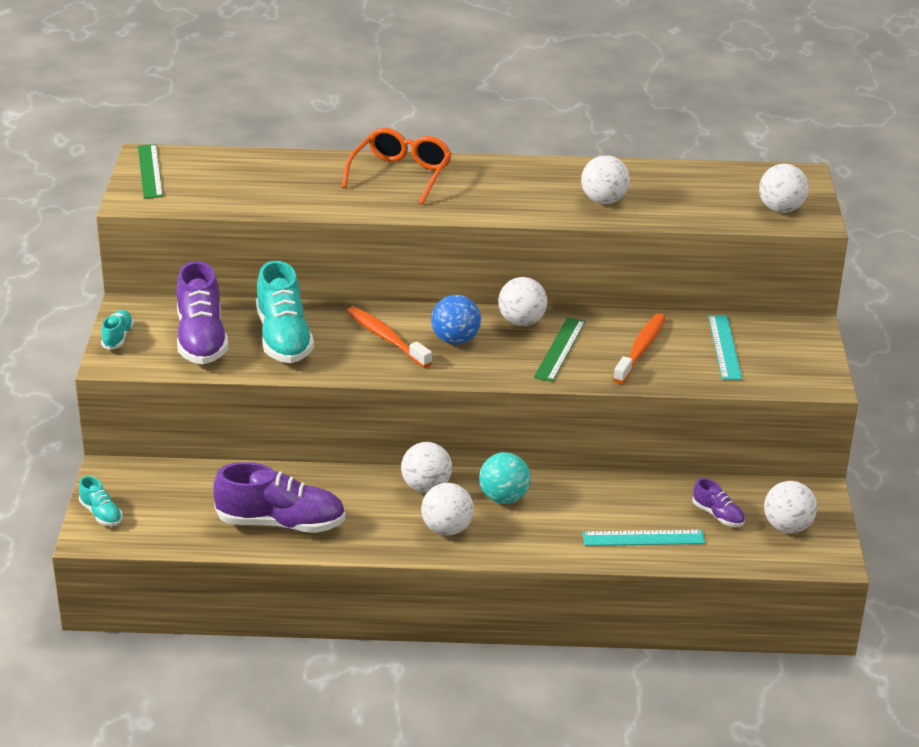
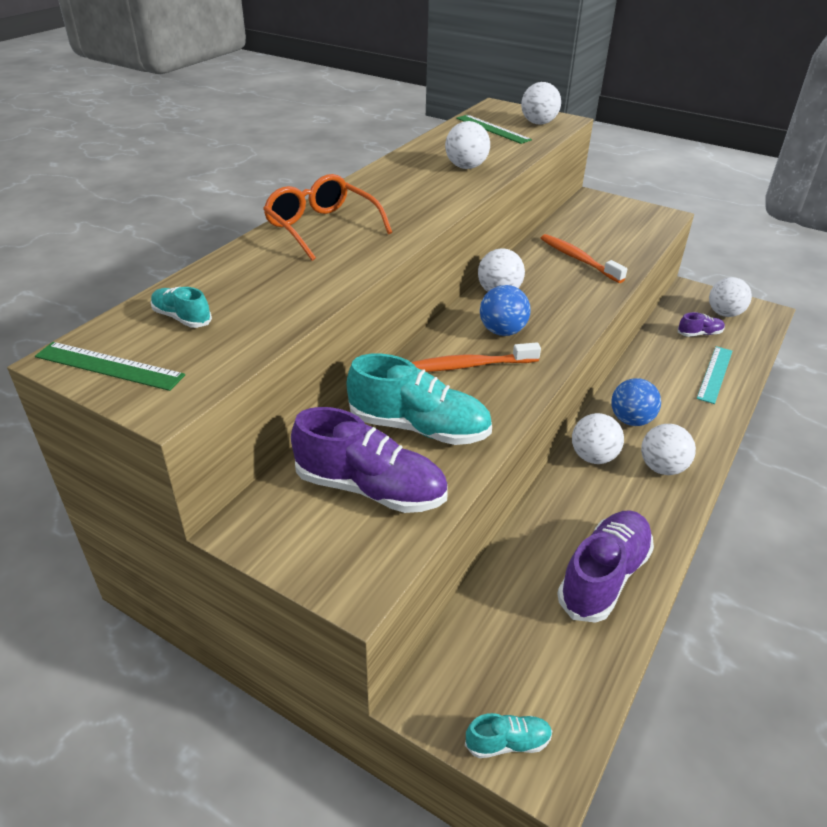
camera: 60 degrees left, 5 degrees up
turquoise shoe [101,310,134,350] -> turquoise shoe moved to [150,287,212,328]
turquoise ball [479,452,531,504] -> blue ball [611,378,661,426]
green ruler [534,317,586,382] -> green ruler moved to [456,115,532,144]
turquoise ruler [708,315,742,380] -> none

